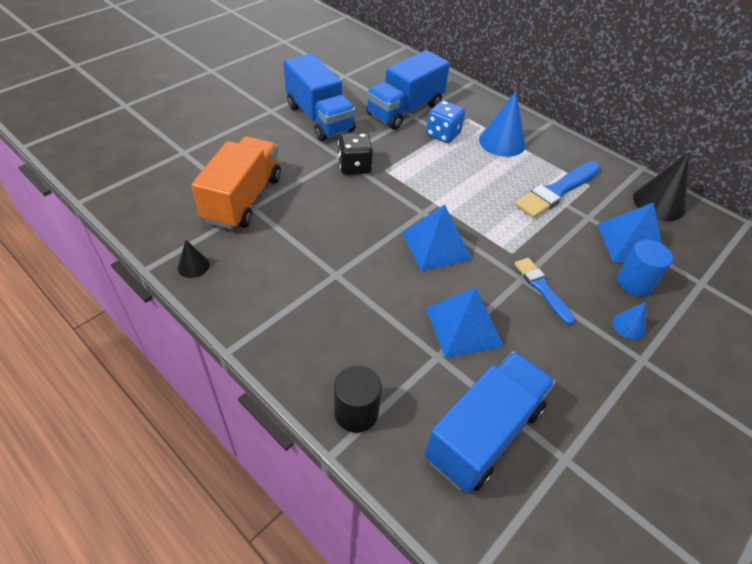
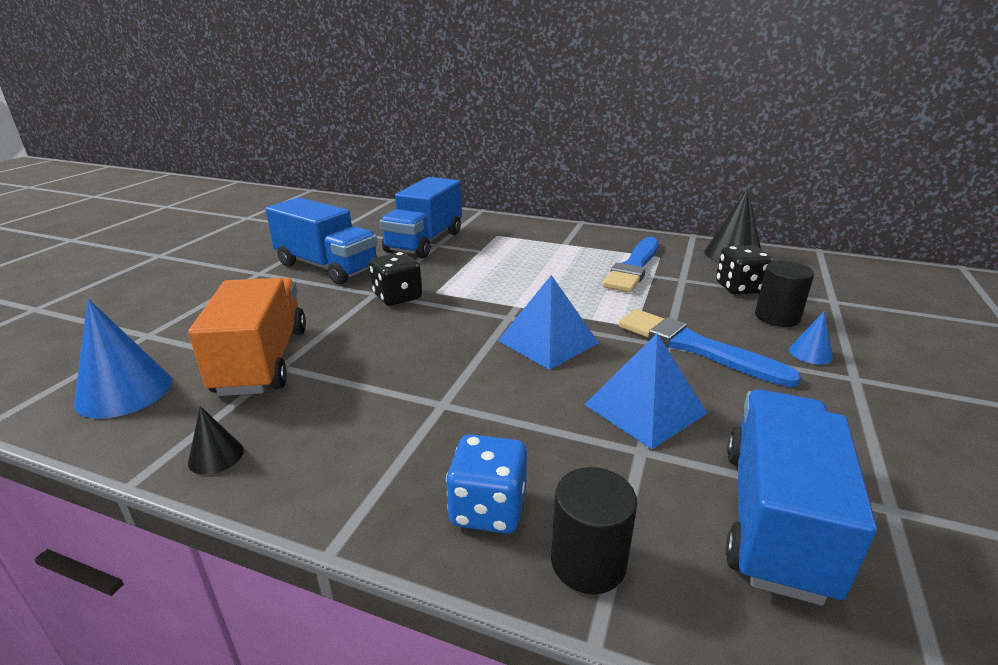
camera: 20 degrees left, 20 degrees down
blue dice [426,100,465,143] -> blue dice moved to [446,434,527,534]
blue cone [479,92,525,157] -> blue cone moved to [74,299,172,418]
blue brush [514,258,575,325] -> blue brush [619,309,801,387], size x1.62
blue pyramid [597,202,662,262] -> black dice [716,245,774,295]
blue cylinder [617,240,673,296] -> black cylinder [755,261,814,327]

